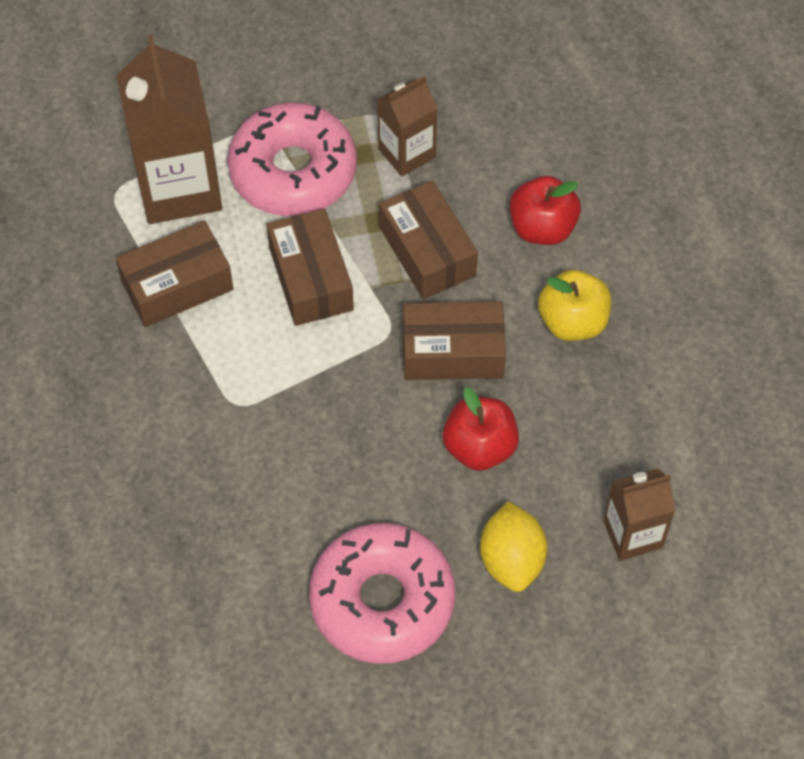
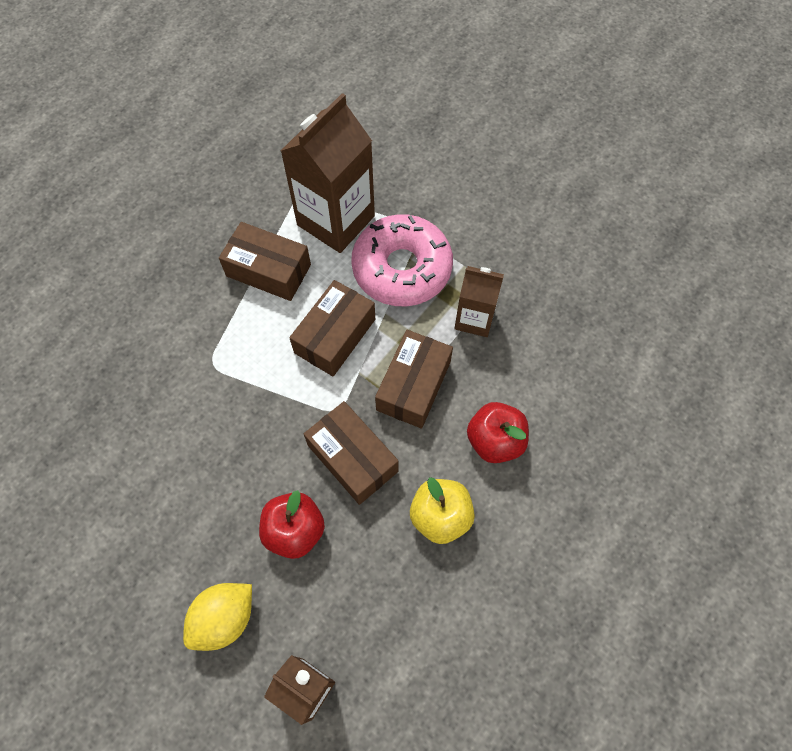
camera: 50 degrees right, 5 degrees up
pink donut [309,523,455,664] -> none

